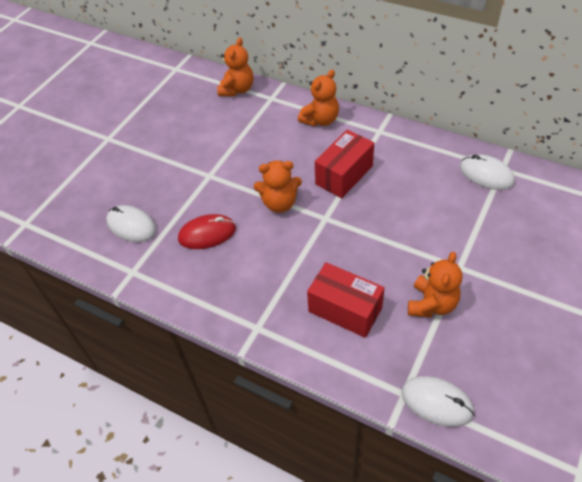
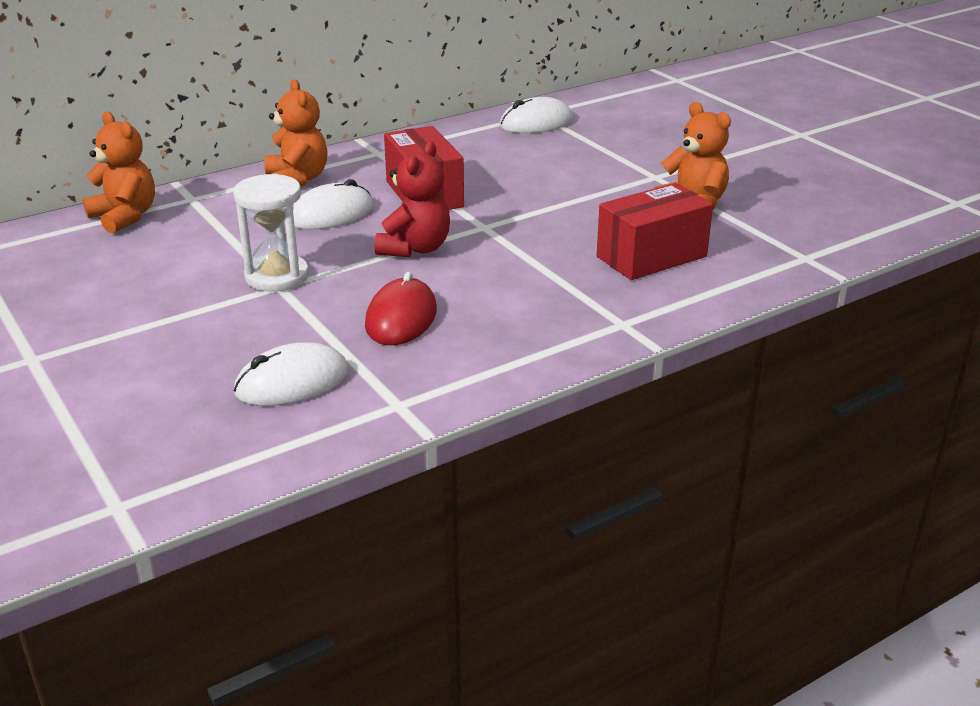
camera: 65 degrees left, 20 degrees down
orange teddy bear [254,161,302,213] -> red teddy bear [374,141,450,257]
white mouse [401,376,474,427] -> white mouse moved to [293,179,374,230]
none -> white hourglass [233,174,309,292]

